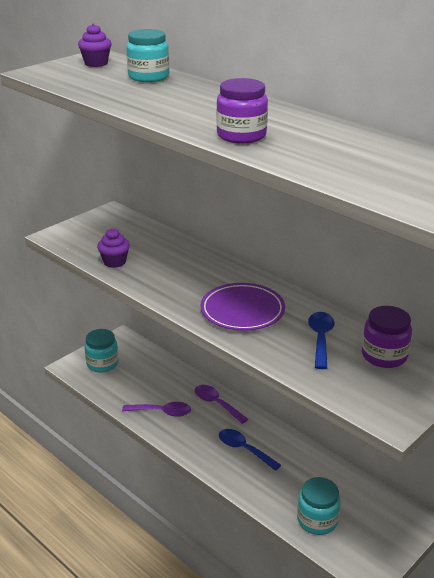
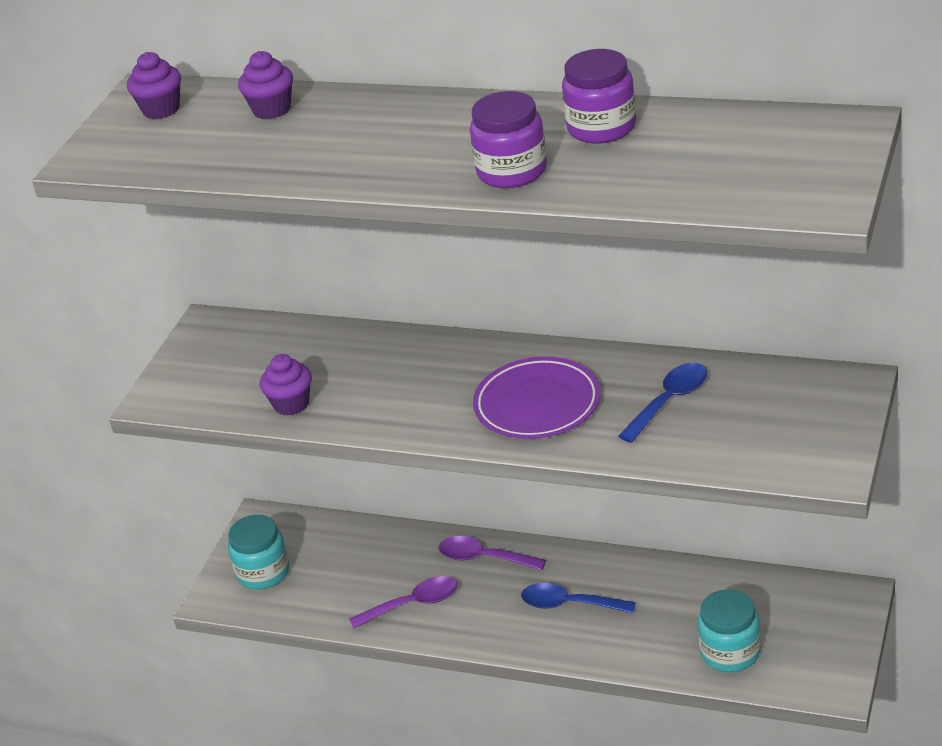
camera: 20 degrees left, 5 degrees up
turquoise jar [126,29,169,82] -> purple cupcake [238,51,293,119]
blue spoon [308,312,335,369] -> blue spoon turned 60 degrees clockwise [618,363,707,443]
purple jar [362,306,412,368] -> purple jar moved to [562,49,636,144]

